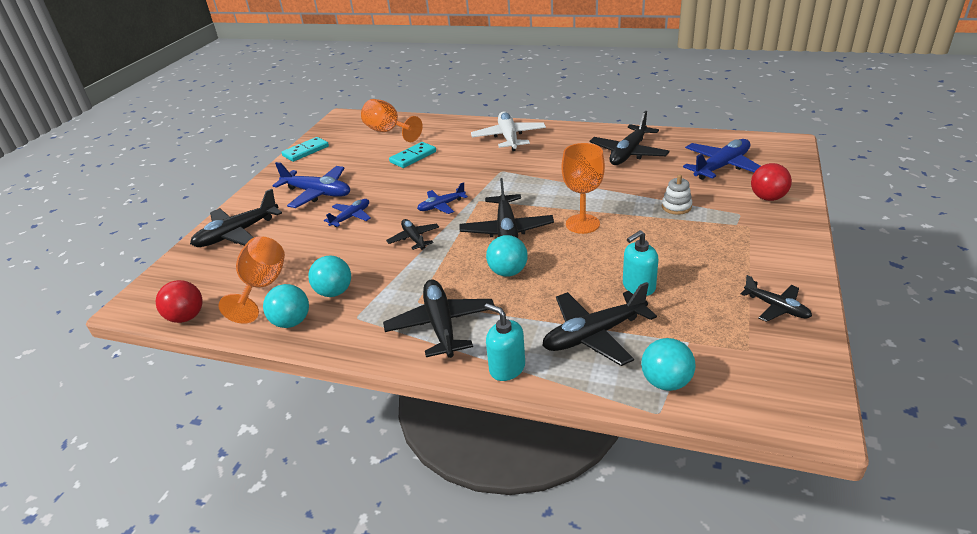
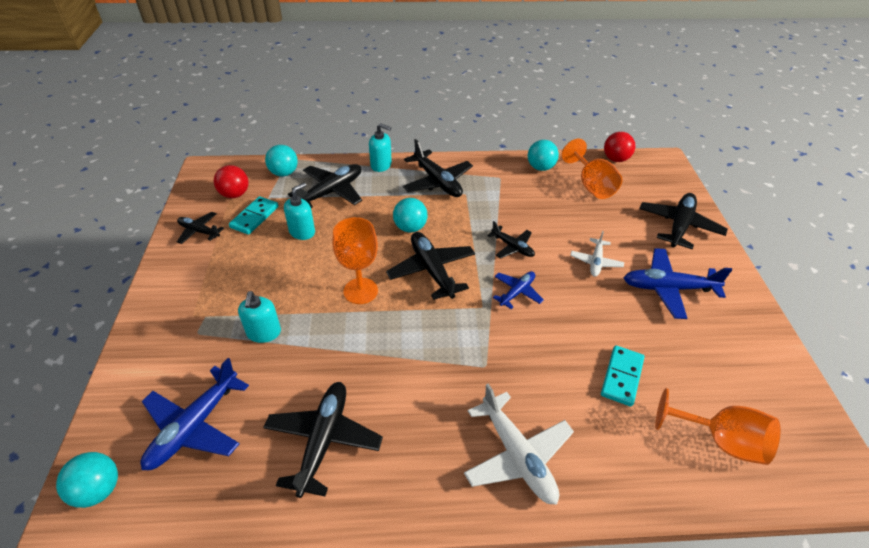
camera: 155 degrees right, 10 degrees up
turquoise domino [281,137,329,162] -> turquoise domino moved to [229,196,279,235]
turquoise ball [308,255,351,297] -> turquoise ball moved to [56,452,118,508]
blue plane [324,199,371,227] -> white plane [570,231,624,277]
white stacking toy [662,175,692,215] -> turquoise soap dispenser [238,291,281,343]
red ball [751,163,792,201] -> red ball moved to [214,165,248,198]

